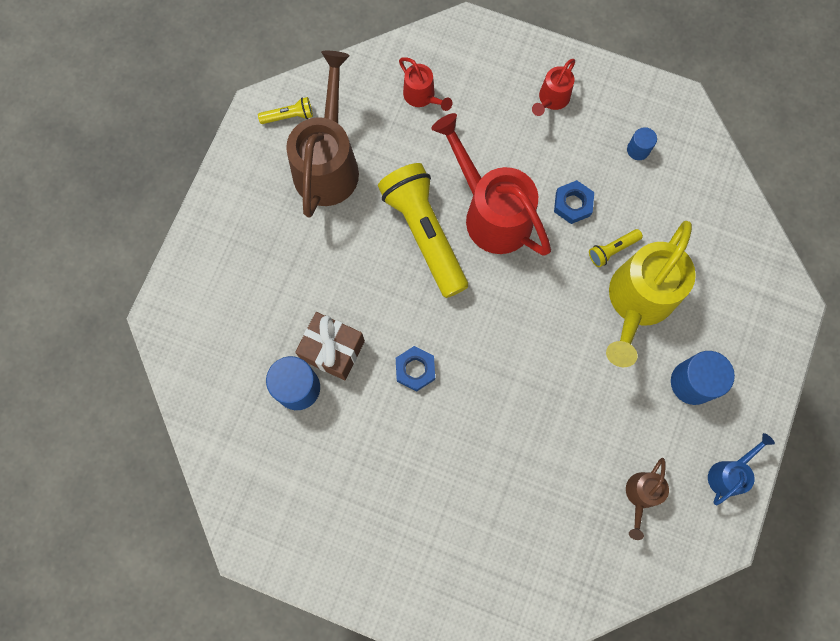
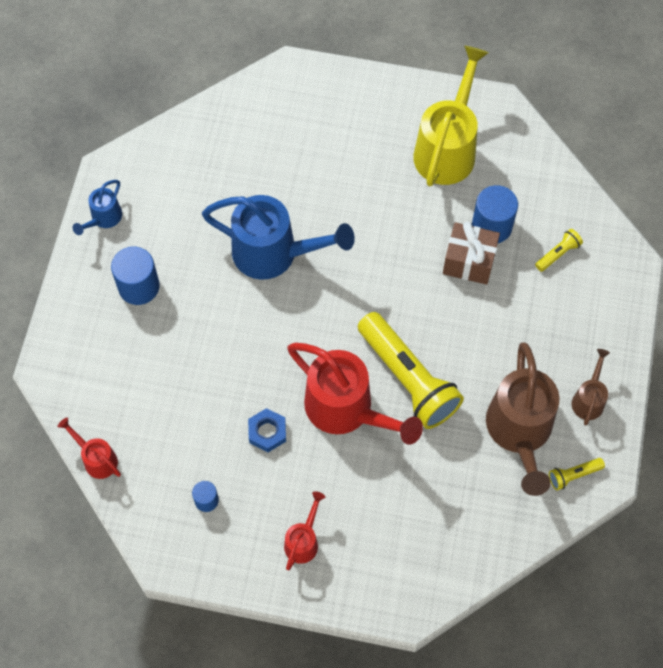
camera: 170 degrees right, 10 degrees down
blue nut [396,346,435,392] -> none
red watering can [399,57,452,111] -> red watering can moved to [58,418,121,479]
yellow flashlight [589,229,643,267] -> yellow flashlight moved to [535,229,583,272]
yellow watering can [606,221,696,367] -> yellow watering can moved to [413,46,488,186]
brown watering can [626,458,669,540] -> brown watering can moved to [572,349,610,426]
none -> blue watering can [202,195,355,280]

